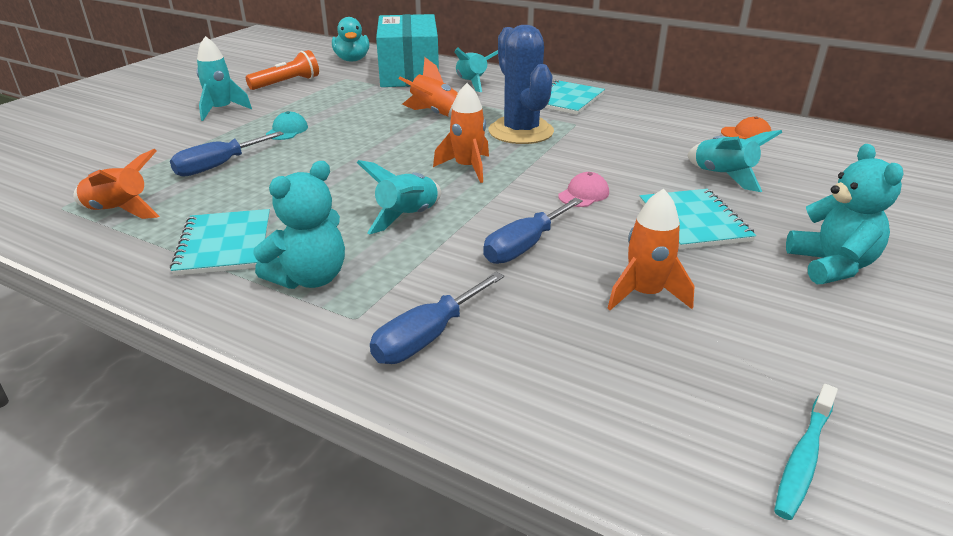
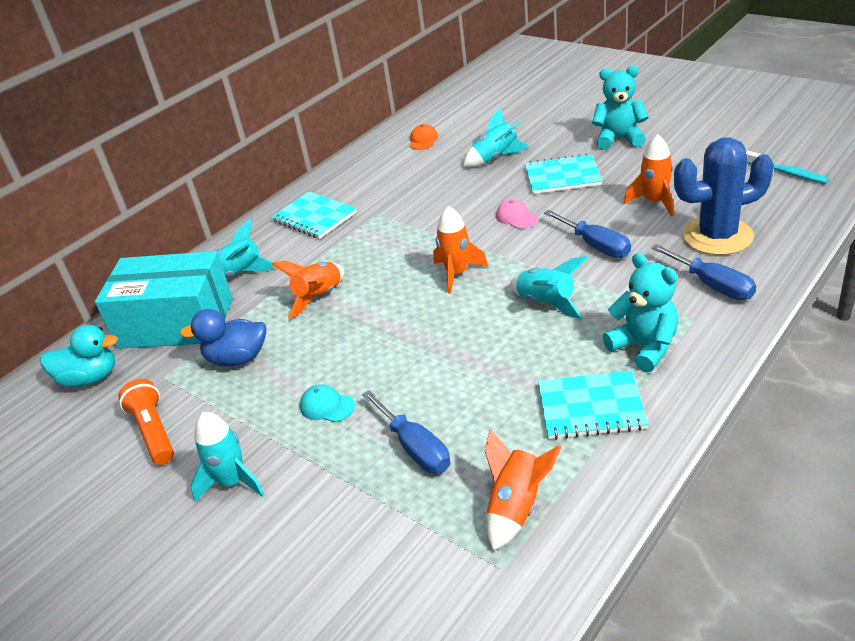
camera: 75 degrees left, 5 degrees up
blue cactus [489,25,554,144] -> blue cactus moved to [674,137,774,255]
none -> blue duck [180,309,266,366]

